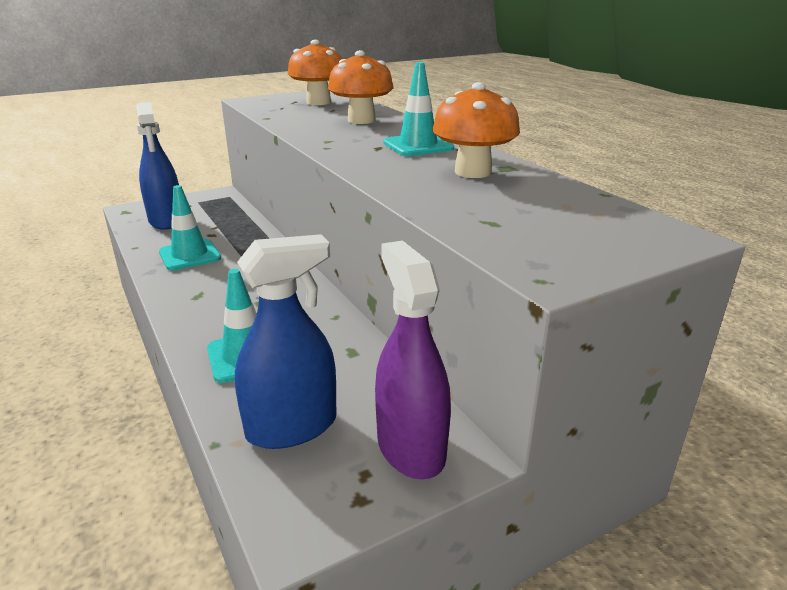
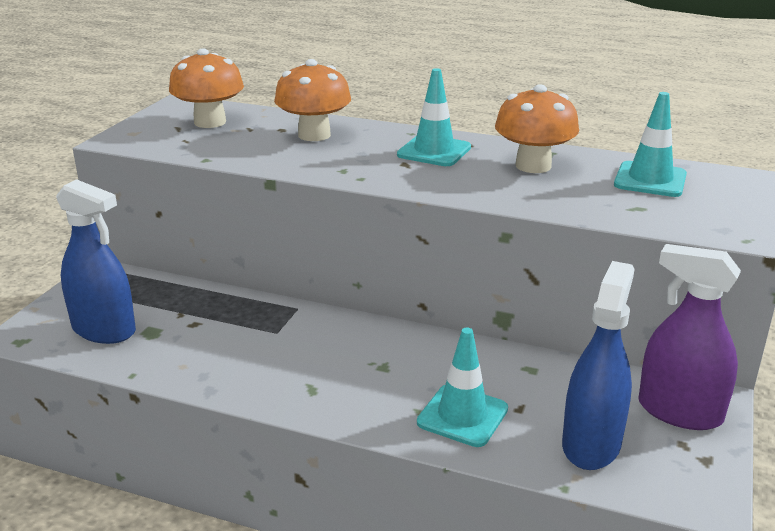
camera: 40 degrees left, 0 degrees up
turquoise traffic cone [159,185,221,270] -> turquoise traffic cone moved to [614,92,687,197]

